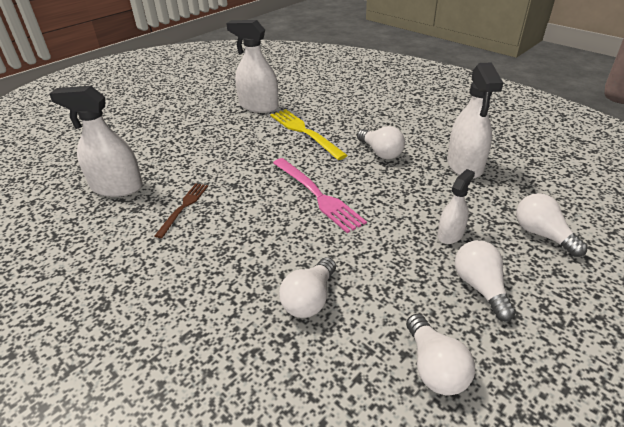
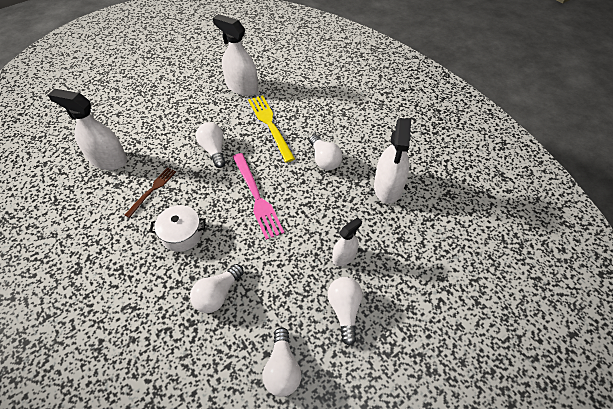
camera: 10 degrees right, 15 degrees up
white light bulb [516,193,588,257] -> white light bulb moved to [196,122,225,168]
none -> white pot [150,205,206,252]

